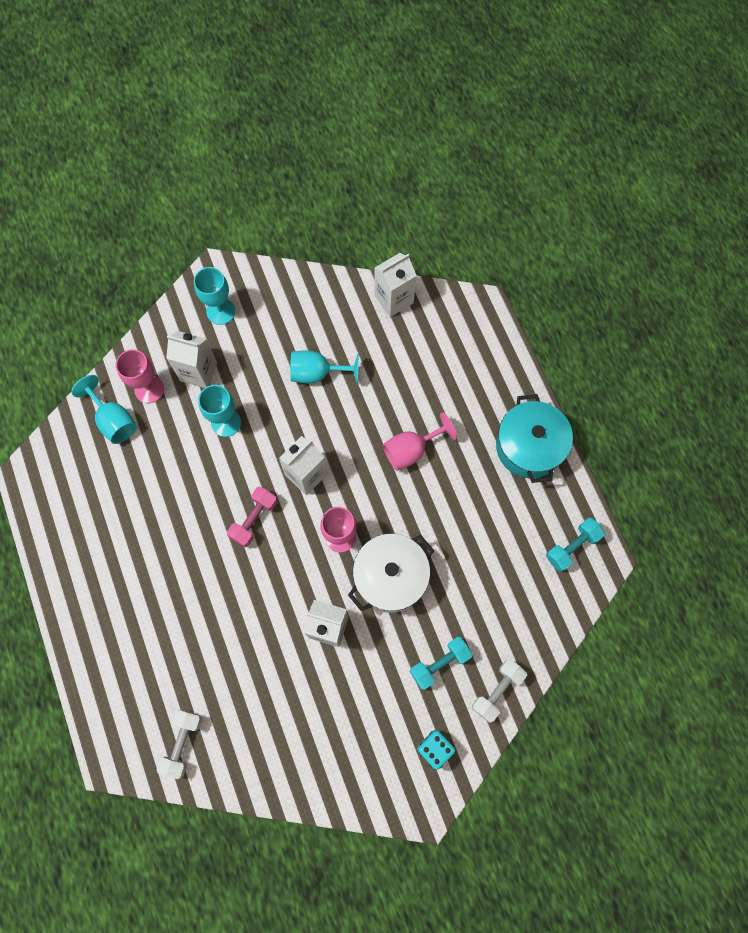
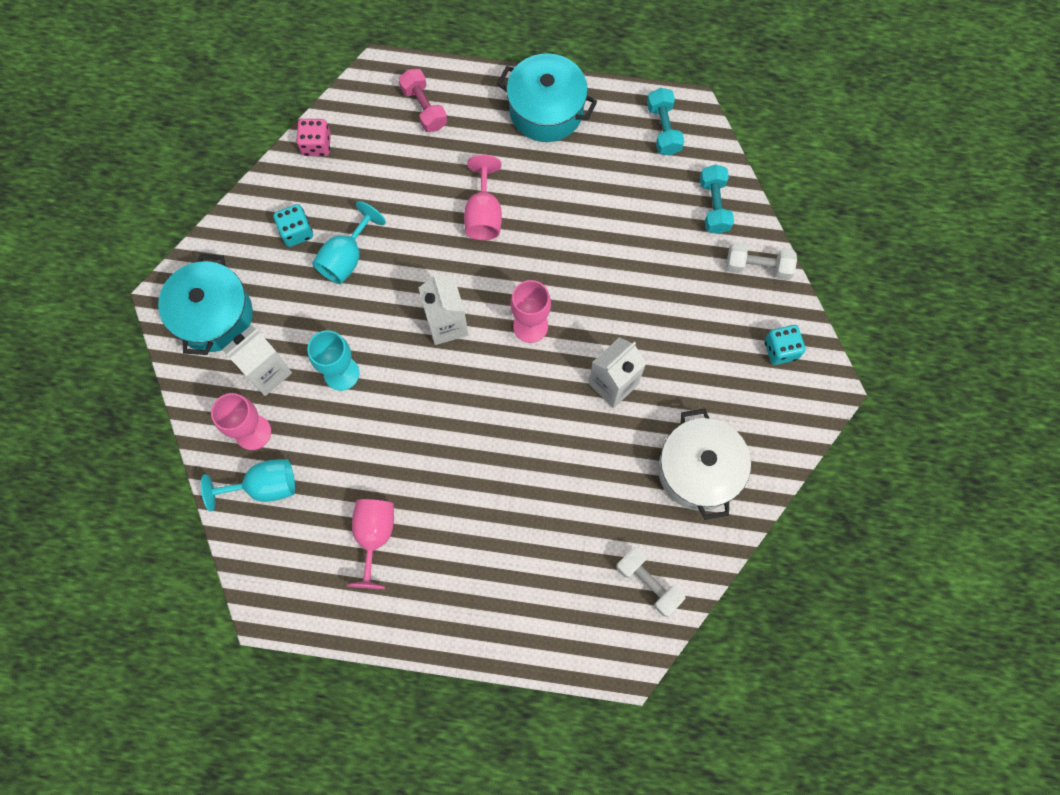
camera: 60 degrees left, 0 degrees up
turquoise goblet [194,267,235,325] -> turquoise pot [158,254,253,355]
pink dumbbell [227,486,277,547] -> pink dumbbell moved to [398,69,447,132]
white pot [348,534,434,612] -> white pot moved to [658,409,751,520]
white carton [375,253,417,317] -> pink dice [296,119,331,156]
turquoise dumbbell [410,637,472,690] -> turquoise dumbbell moved to [700,164,734,234]
white dumbbell [472,659,527,723] -> white dumbbell turned 60 degrees counterclockwise [727,242,797,280]
none -> turquoise dice [273,204,313,247]
none -> pink goblet [347,499,394,589]

